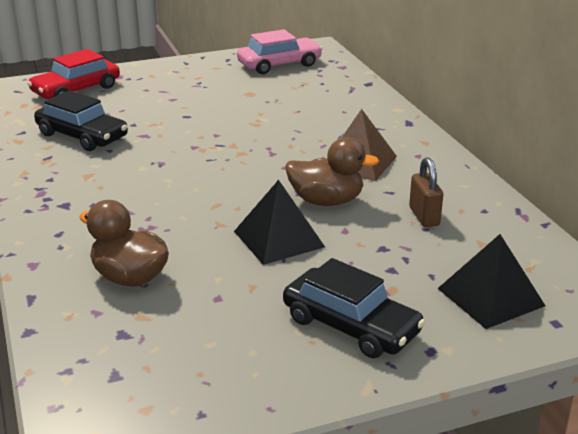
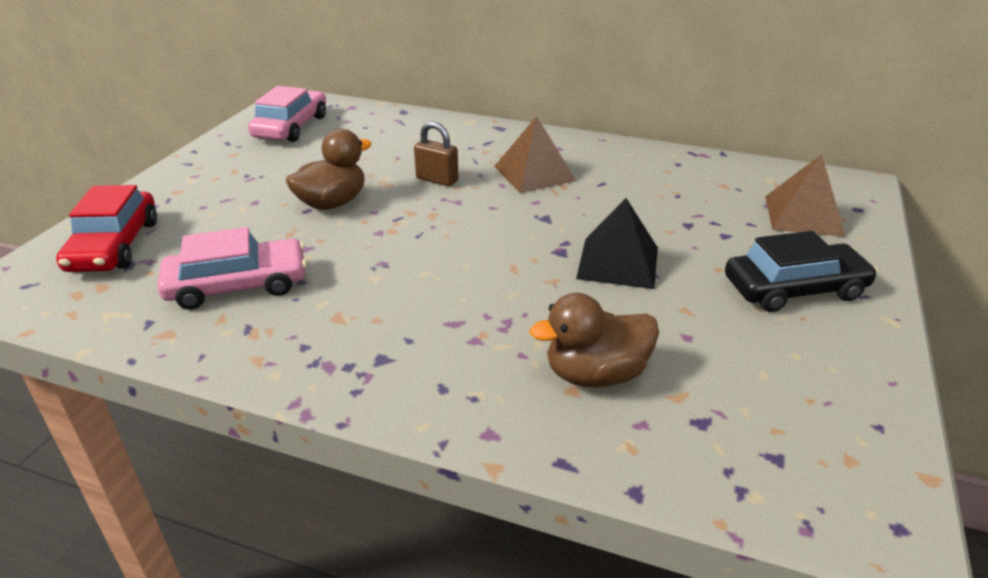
camera: 50 degrees left, 5 degrees up
black car [34,90,128,151] -> pink car [157,227,307,309]
brown duck [285,138,379,206] -> brown duck moved to [286,129,372,210]
brown padlock [409,157,443,227] -> brown padlock moved to [414,121,459,186]
black pyramid [437,234,545,329] -> brown pyramid [765,154,846,237]

